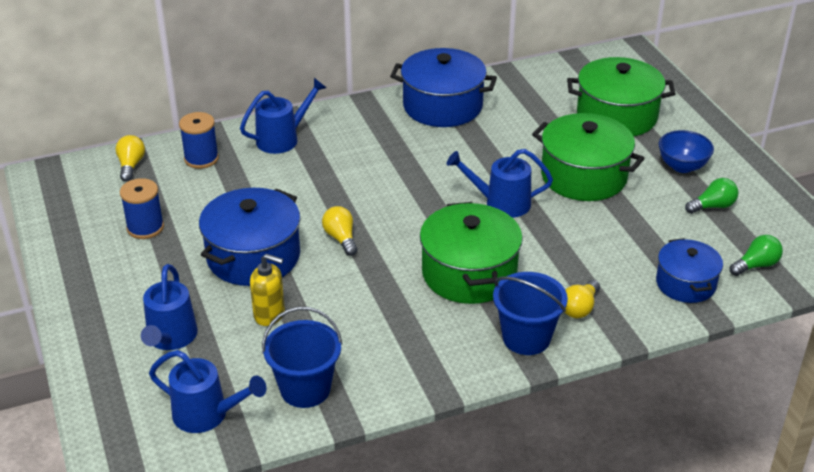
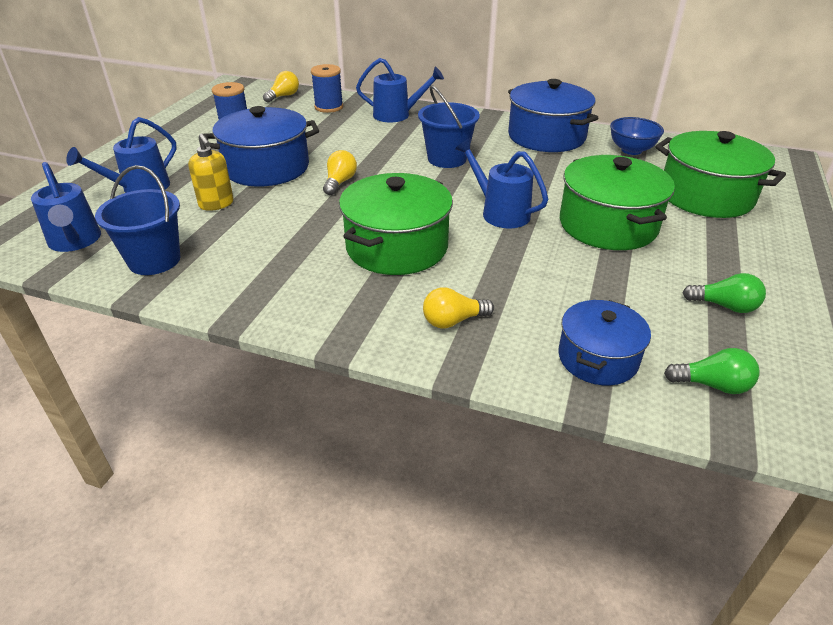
camera: 40 degrees right, 0 degrees up
blue bucket [493,272,568,355] -> blue bucket moved to [418,85,480,168]
blue bowl [659,130,714,173] -> blue bowl moved to [610,117,664,155]

